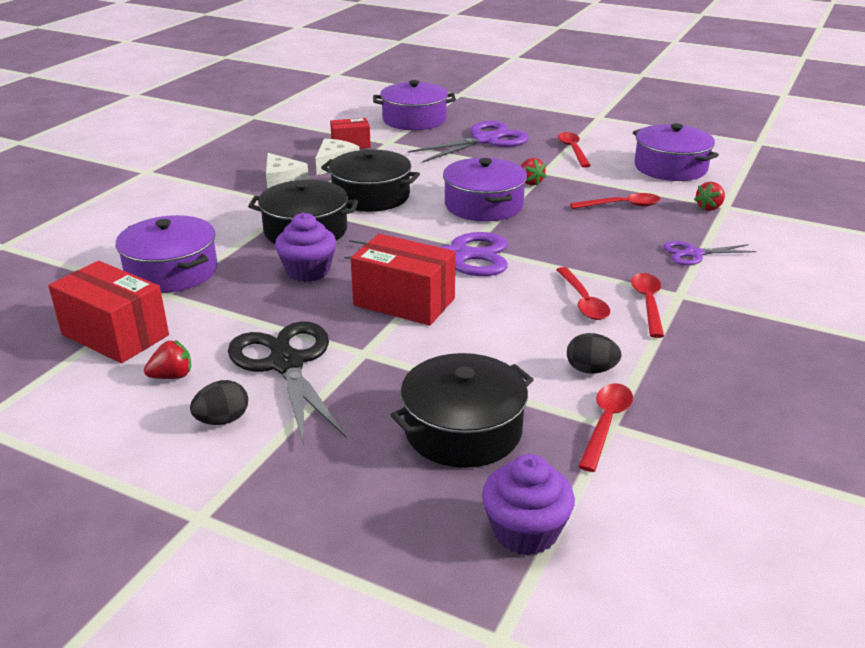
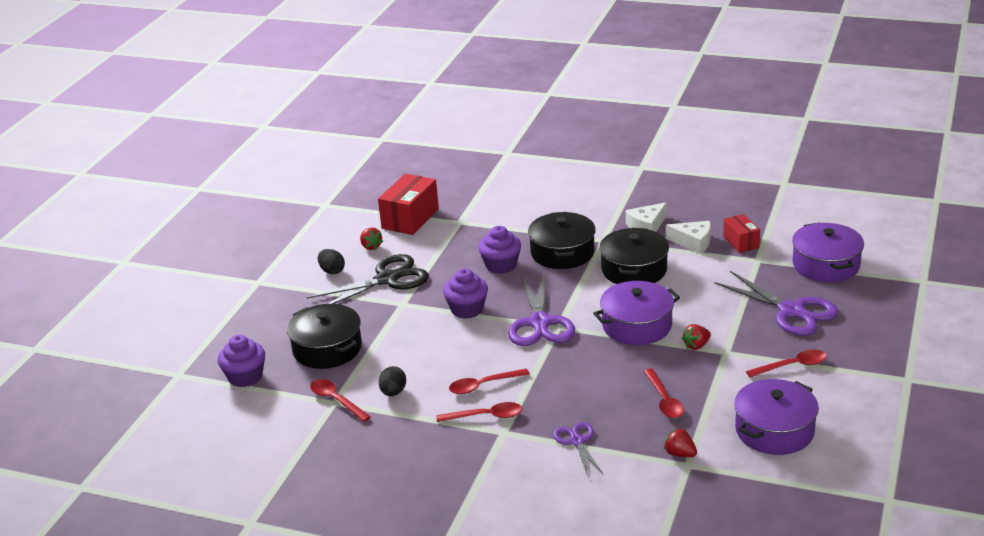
camera: 85 degrees right, 0 degrees up
purple pot [116,215,218,293] -> none
red box [351,234,456,326] -> purple cupcake [443,268,488,319]
red spoon [578,383,633,472] -> red spoon turned 150 degrees counterclockwise [310,379,371,422]

